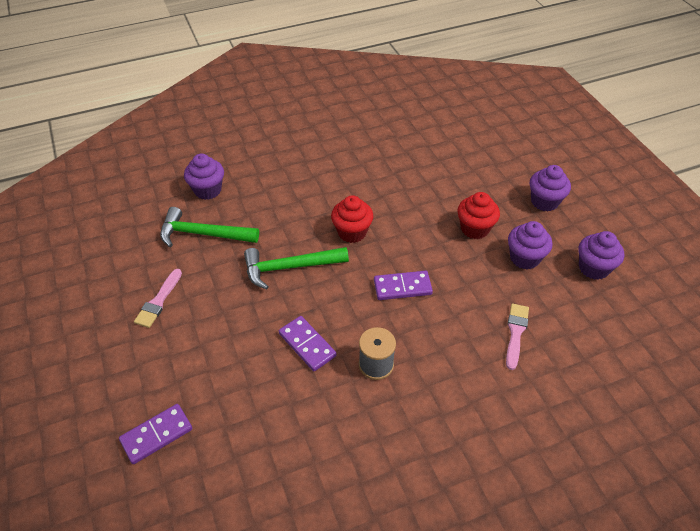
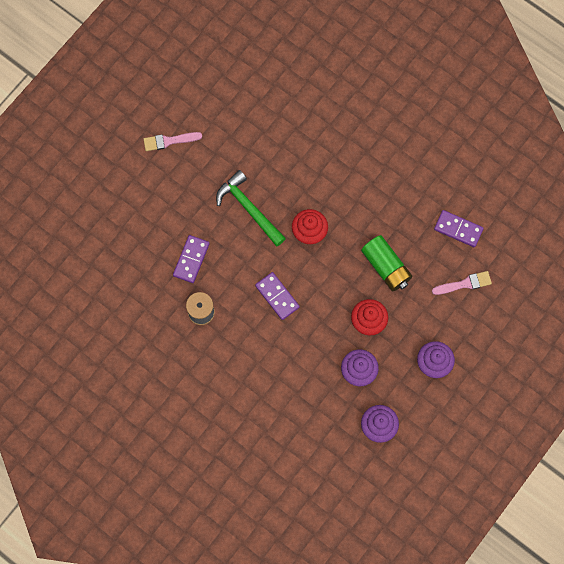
camera: 60 degrees right, 25 degrees up
purple domino [119,404,192,464] -> purple domino moved to [434,210,484,247]
green hammer [160,207,259,247] -> none
purple cupcake [184,154,224,200] -> none
pink brush [506,303,529,370] -> pink brush moved to [432,271,492,295]
none -> green battery [361,235,412,291]

